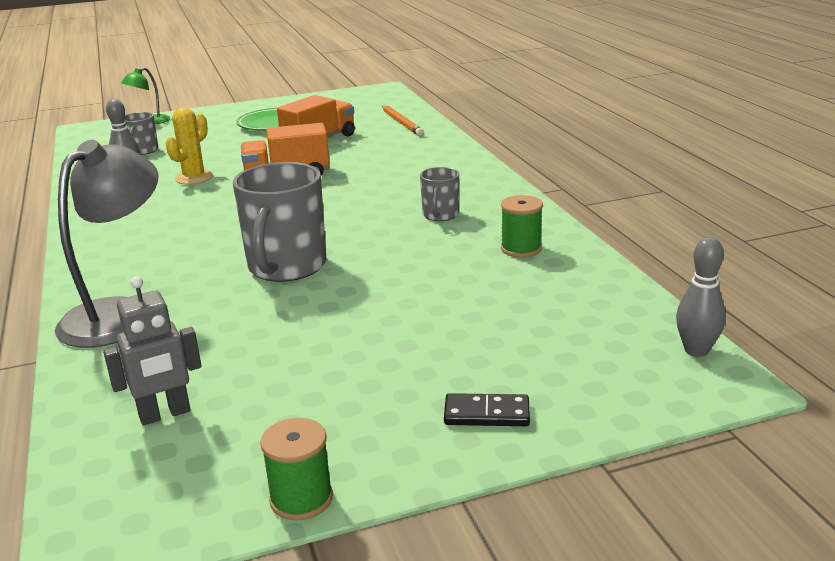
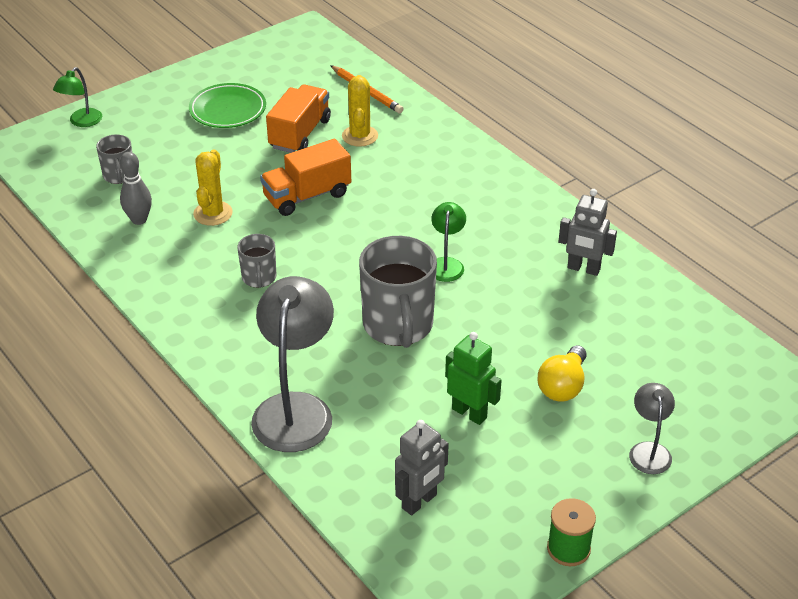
camera: 20 degrees left, 15 degrees up
grey mug [420,167,459,221] -> grey mug moved to [237,234,276,288]
black domino [444,393,530,426] -> grey lamp [629,383,675,474]
green spool [501,195,543,258] -> grey robot [558,189,617,276]
grey bowling pin [676,237,726,357] -> none
none -> yellow cactus [342,75,378,147]
none -> green lamp [431,202,466,282]
none -> green robot [445,332,502,425]
none -> yellow light bulb [538,345,586,402]

